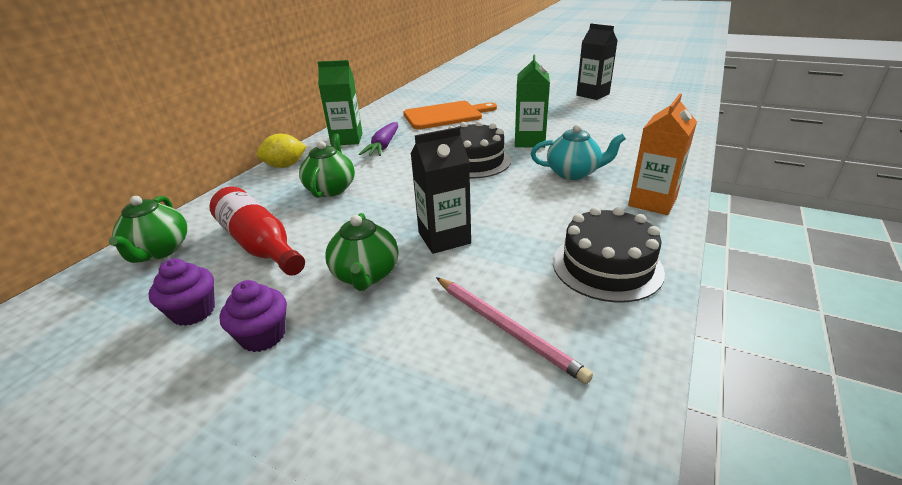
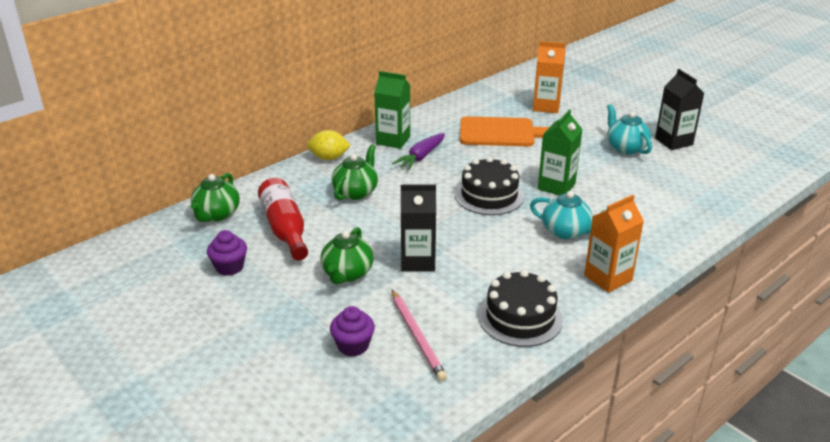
camera: 20 degrees right, 0 degrees up
purple cupcake [219,280,287,352] -> purple cupcake moved to [330,306,375,357]
none -> orange carton [533,41,566,113]
none -> turquoise teapot [607,104,652,155]

